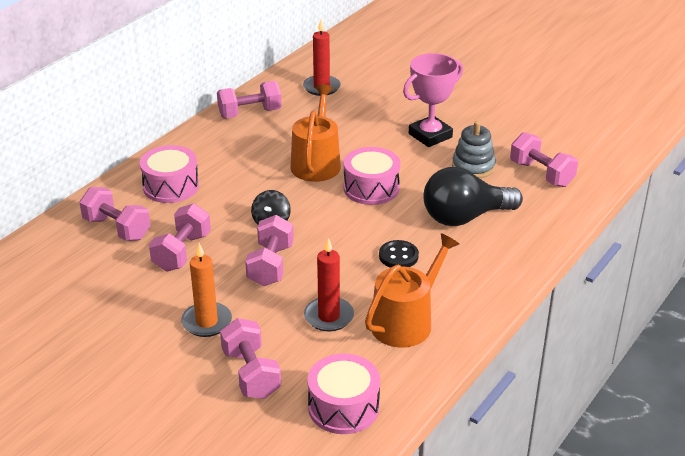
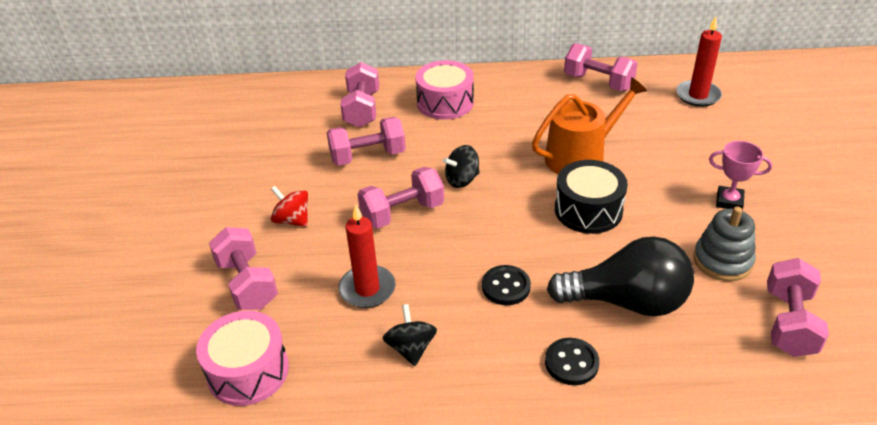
camera: 55 degrees right, 5 degrees up
orange candle [181,243,232,337] -> red spinning top [271,186,308,227]
pink dumbbell [220,318,281,399] -> pink dumbbell turned 60 degrees counterclockwise [209,227,278,310]
pink drum [344,147,400,205] -> black drum [555,160,628,234]
orange watering can [365,233,459,348] -> black spinning top [382,304,437,366]
pink trophy [403,53,463,147] -> pink trophy [709,141,772,210], size x0.60
black light bulb [423,167,523,226] -> black light bulb turned 150 degrees clockwise [547,236,694,317]
none -> black button [545,338,599,385]

